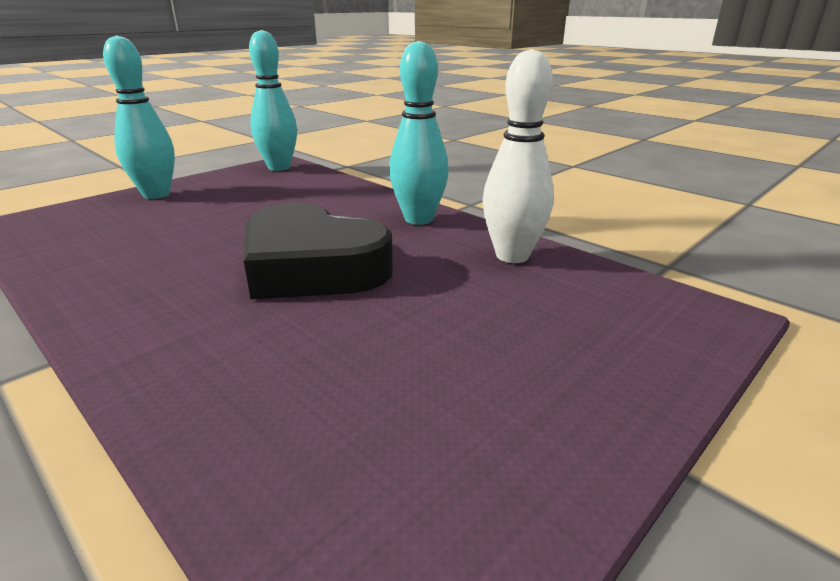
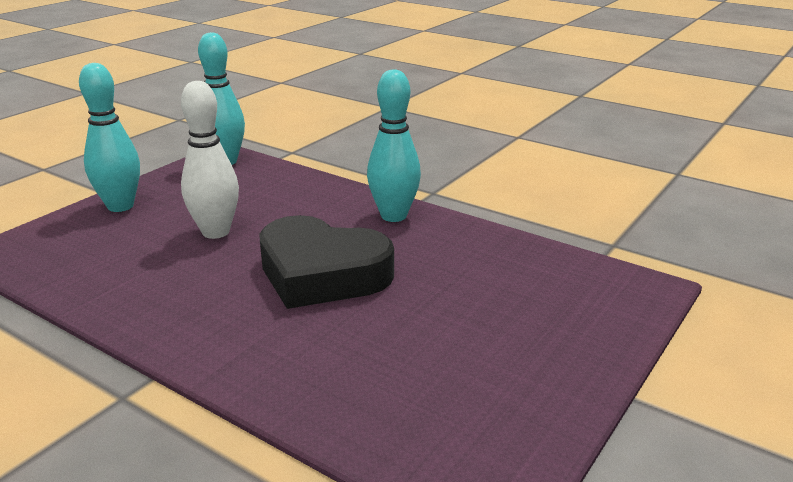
camera: 10 degrees left, 0 degrees up
white bowling pin [483,49,554,263] -> white bowling pin moved to [181,81,239,239]

